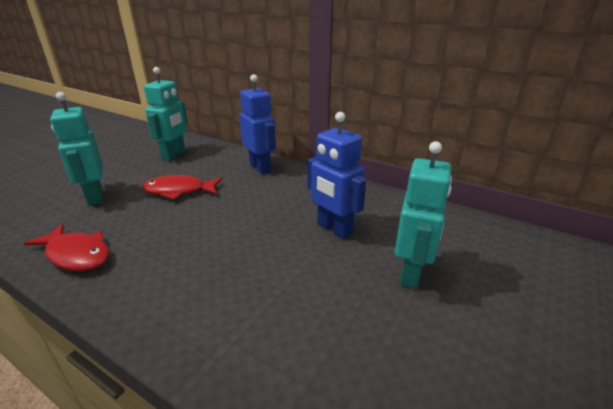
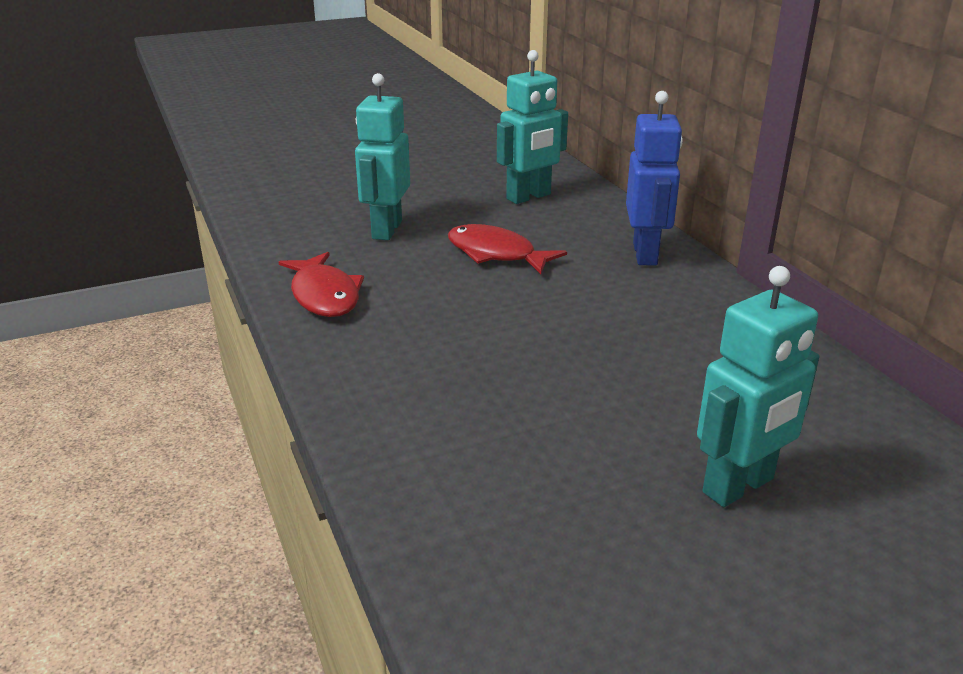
camera: 35 degrees right, 0 degrees up
blue robot [308,112,366,239] -> none

